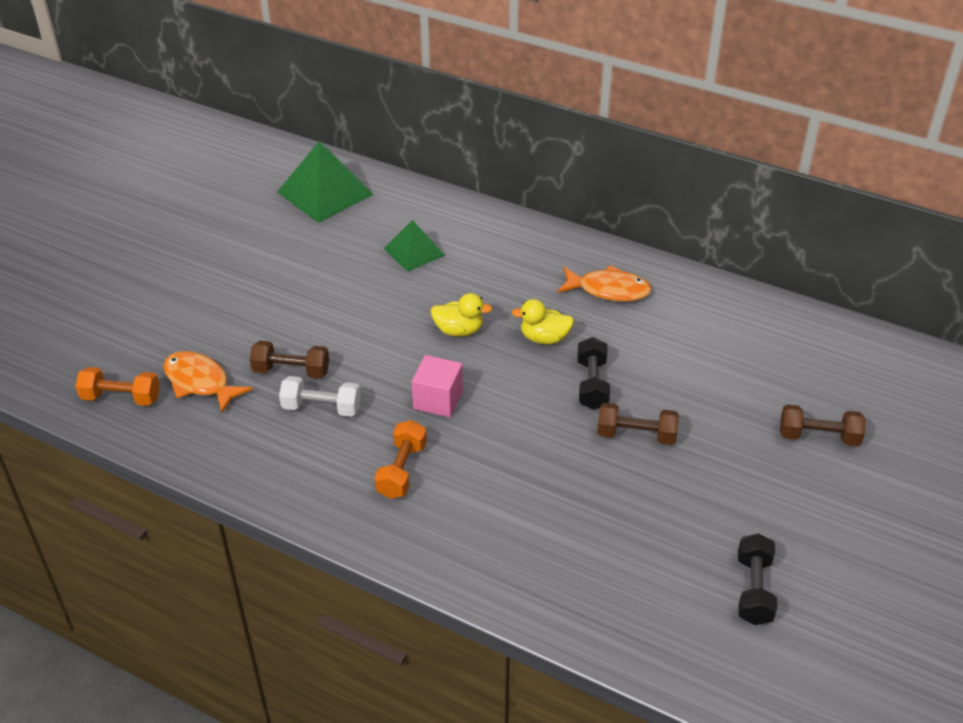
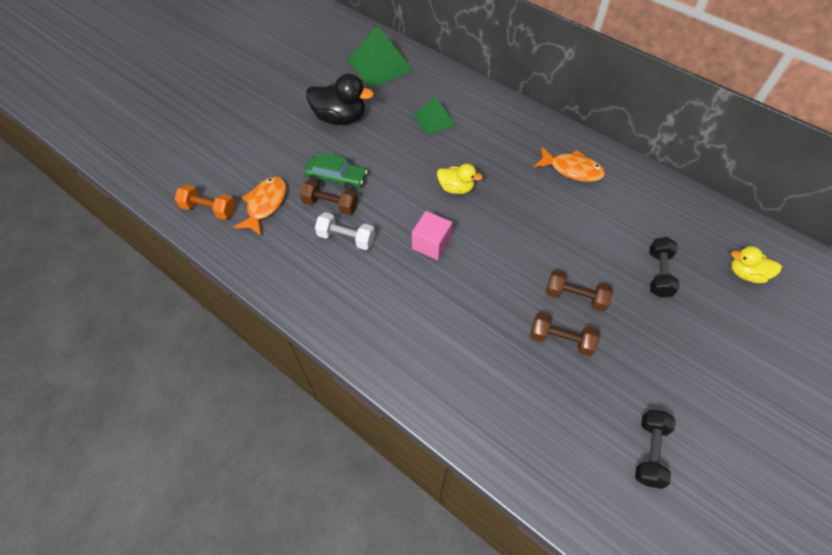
camera: 10 degrees right, 15 degrees up
orange fish [163,351,253,413] -> orange fish turned 60 degrees clockwise [233,177,286,236]
orange dumbbell [374,420,427,499] -> none
yellow duck [511,299,574,344] -> yellow duck moved to [731,246,782,283]
black dumbbell [577,337,610,410] -> black dumbbell moved to [650,237,680,298]
brown dumbbell [780,404,865,446] -> brown dumbbell moved to [530,312,600,356]
none -> green car [304,152,368,191]
none -> black duck [306,74,374,125]

